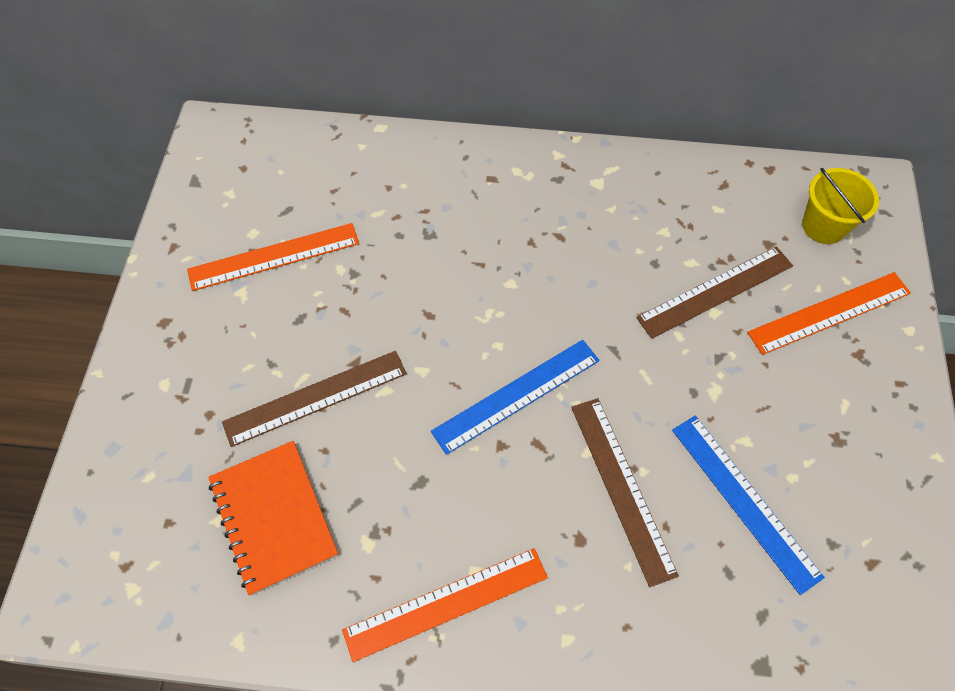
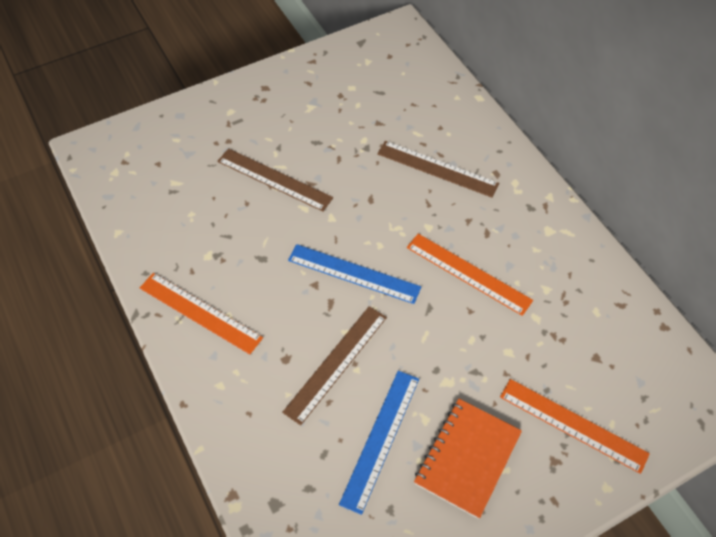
camera: 55 degrees right, 5 degrees down
orange ruler [187,223,359,291] -> orange ruler moved to [407,234,533,316]
orange notebook [208,441,338,596] -> orange notebook moved to [414,399,522,519]
brown ruler [636,246,793,339] -> brown ruler moved to [377,141,499,198]
yellow bucket [802,168,879,244] -> none

